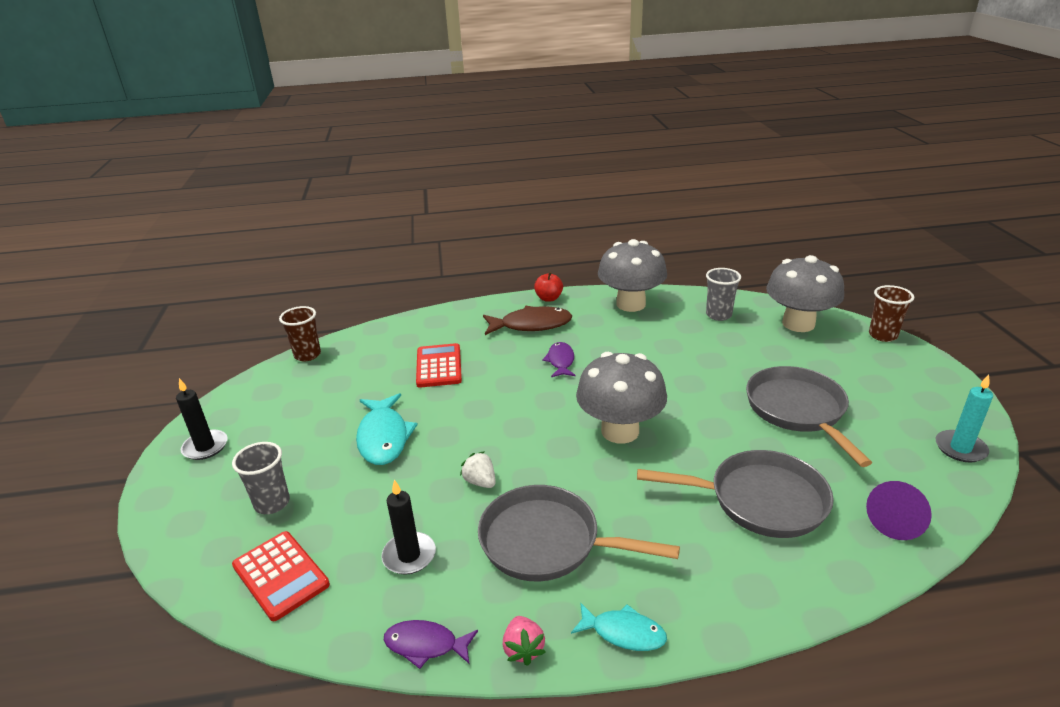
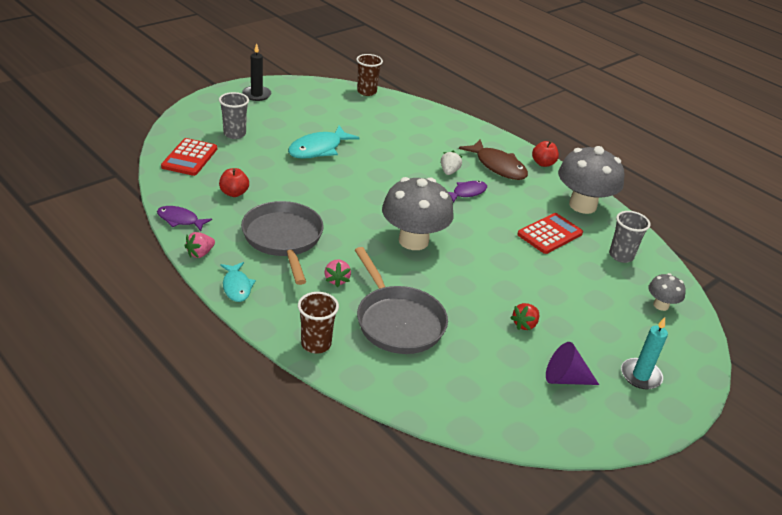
camera: 50 degrees right, 5 degrees up
black candle [381,480,436,575] -> red apple [219,168,249,197]
purple fish [384,620,478,669] -> purple fish turned 45 degrees counterclockwise [157,206,212,231]
red calculator [416,343,462,388] -> red calculator moved to [517,213,583,254]
white strawberry [460,451,496,488] -> white strawberry moved to [441,151,462,175]
grey pan [746,366,872,467] -> red strawberry [510,303,539,331]
grey mushroom [766,255,844,332] -> grey mushroom [648,273,686,311], size x0.48
purple cone [866,481,932,540] -> purple cone moved to [546,342,599,385]
brown cup [869,285,914,342] -> brown cup moved to [298,292,339,353]
turquoise candle [935,374,993,463] -> turquoise candle moved to [621,317,668,389]
none -> pink strawberry [325,259,351,287]

